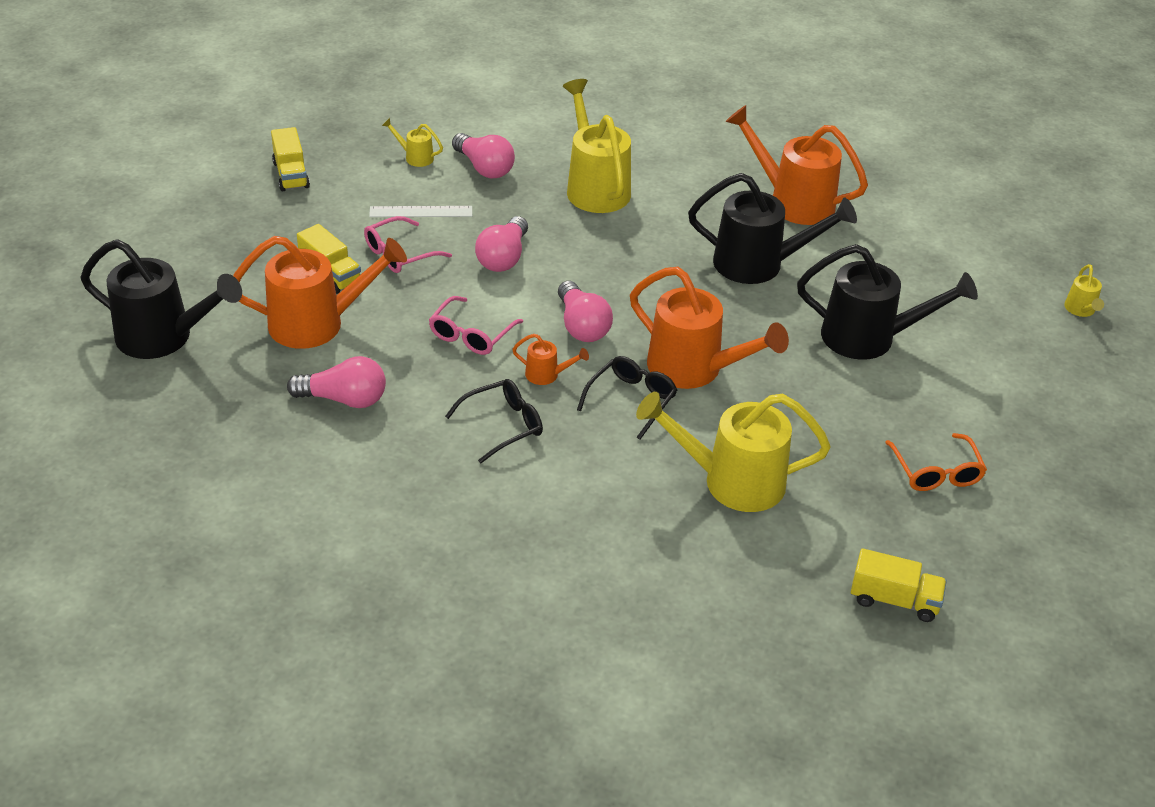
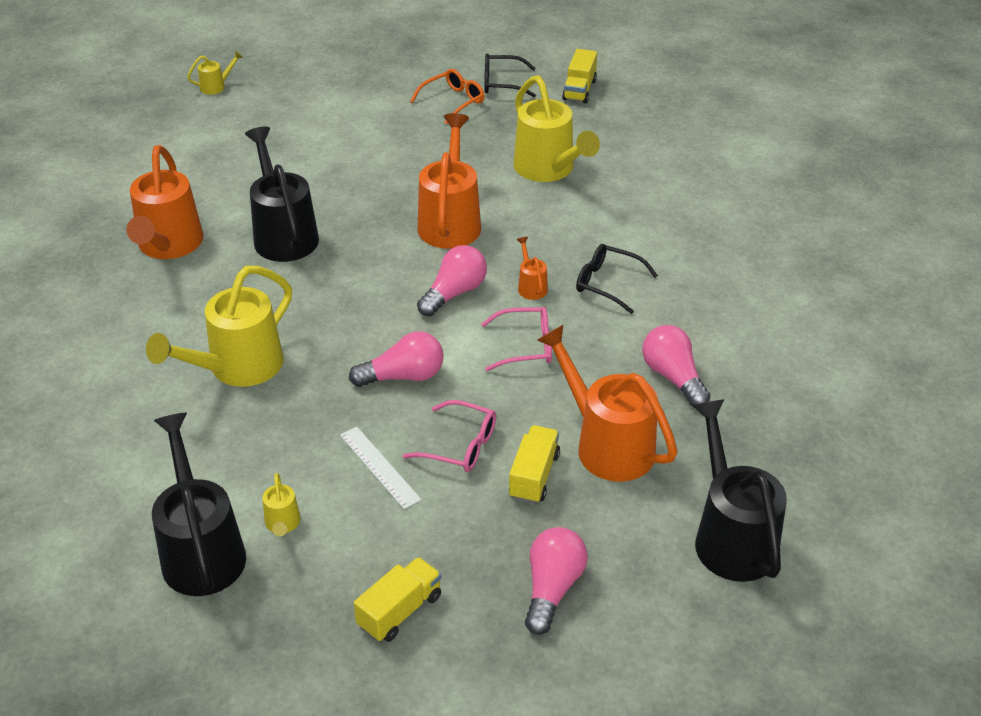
camera: 120 degrees left, 0 degrees up
pink light bulb [452,133,515,178] -> pink light bulb moved to [525,527,588,635]
black glasses [577,356,677,440] -> black glasses moved to [484,53,536,98]
black watering can [797,244,978,360] -> black watering can moved to [152,413,246,596]
yellow truck [851,548,947,622] -> yellow truck turned 150 degrees counterclockwise [562,49,597,103]

